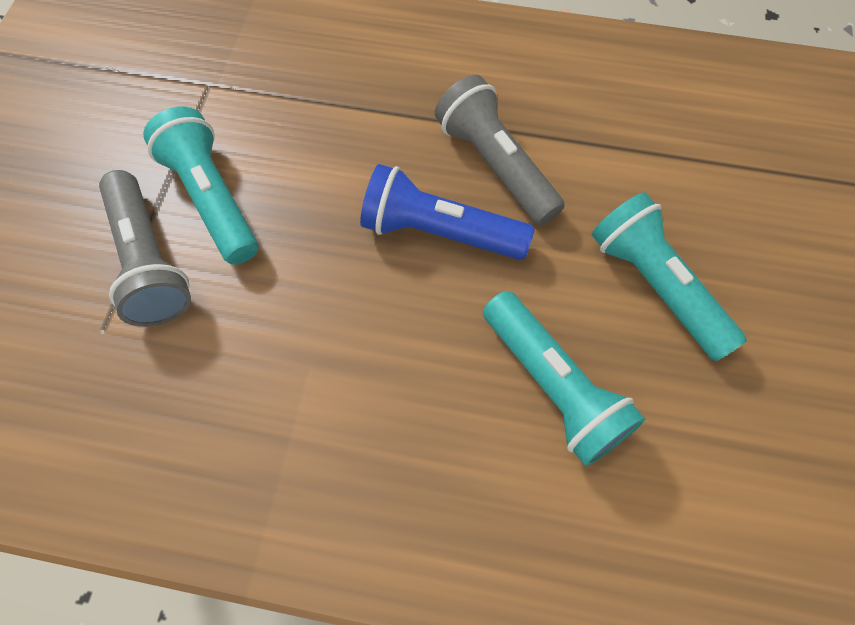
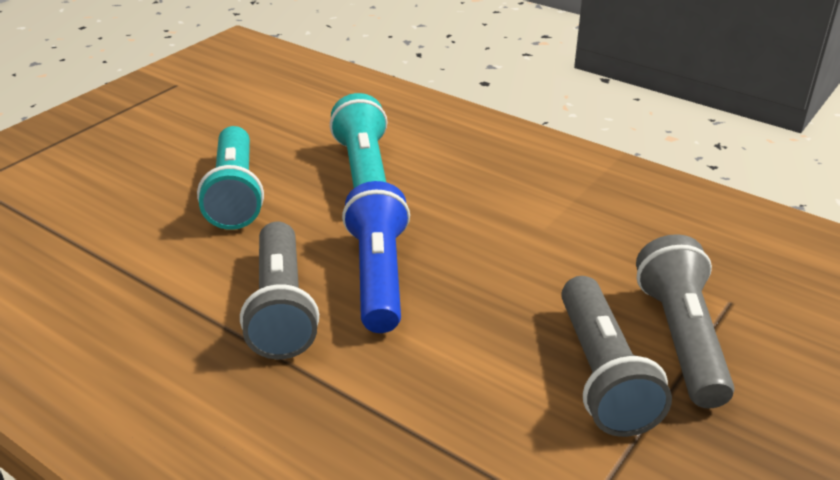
camera: 155 degrees left, 30 degrees down
turquoise flashlight [143,107,258,265] -> grey flashlight [561,276,672,437]
blue flashlight [360,164,535,260] -> blue flashlight turned 135 degrees counterclockwise [342,181,410,333]

